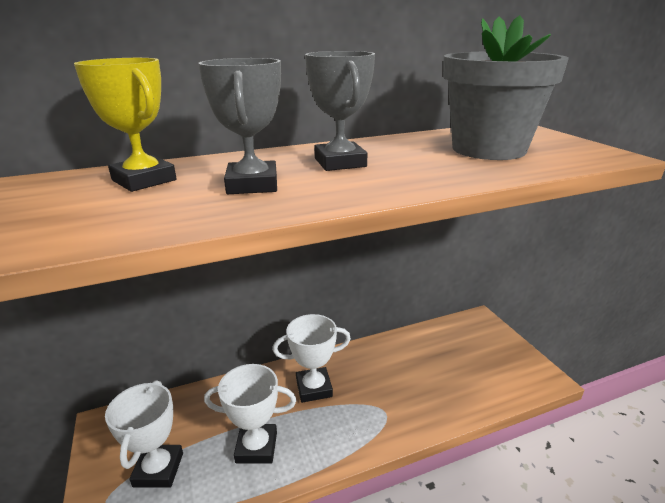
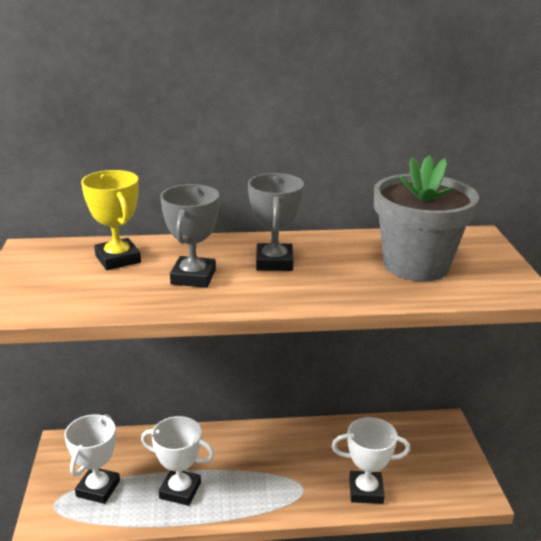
camera: 15 degrees right, 0 degrees up
white trophy [273,314,351,403] -> white trophy moved to [332,417,410,504]

